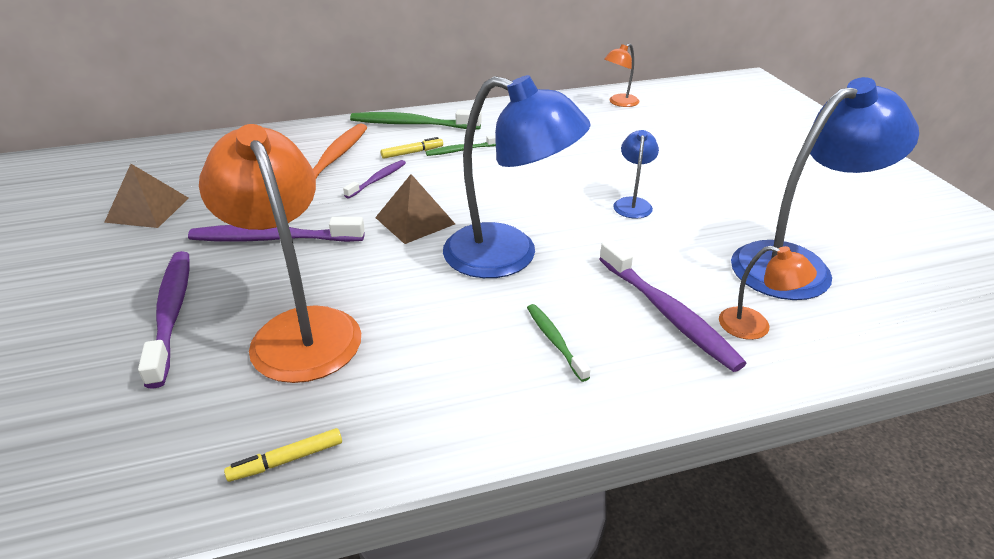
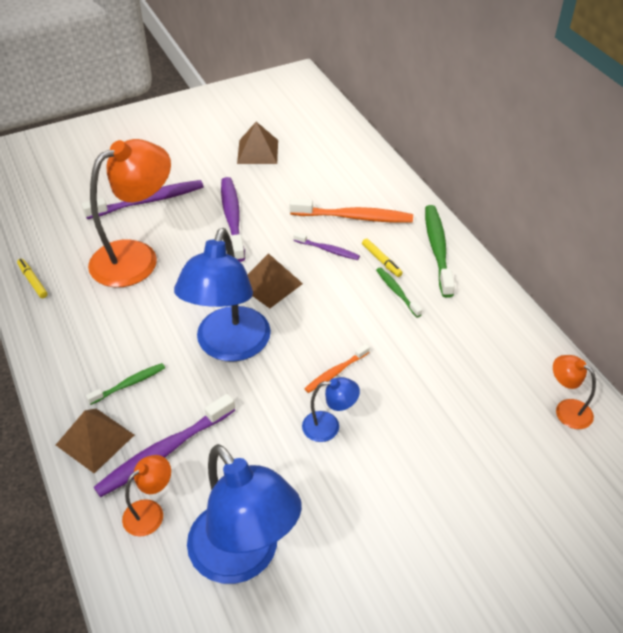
camera: 80 degrees right, 10 degrees up
orange lamp [719,246,817,340] -> orange lamp turned 150 degrees counterclockwise [122,455,171,537]
none -> brown pyramid [56,409,134,473]
none -> orange toothbrush [304,344,370,393]

